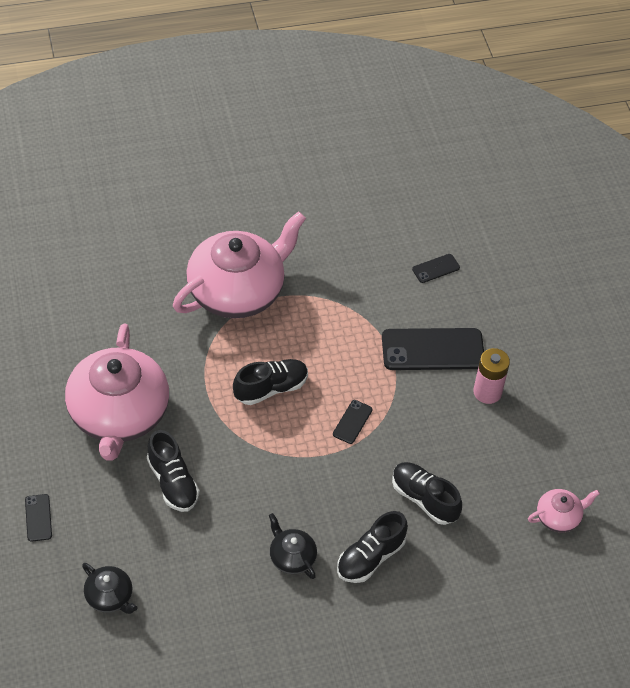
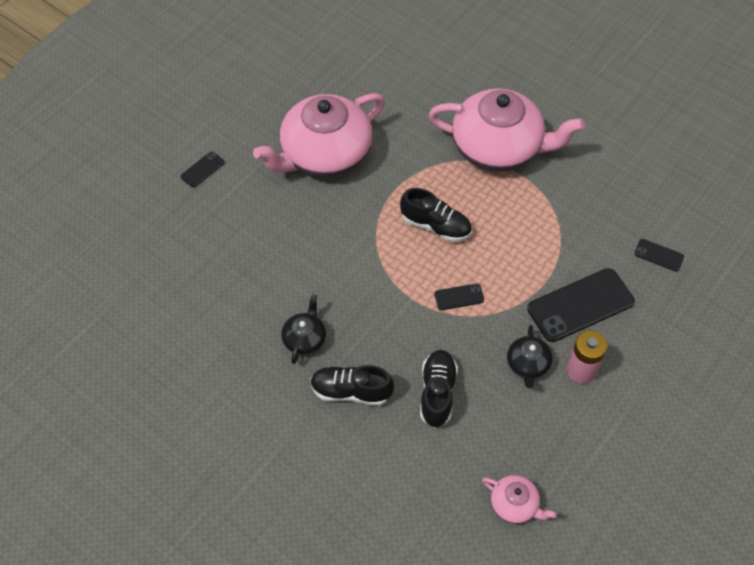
camera: 55 degrees right, 5 degrees up
black teapot [82,563,137,614] -> black teapot moved to [507,325,553,388]
black shoe [147,430,200,512] -> none
black phone [382,328,484,370] -> black phone turned 75 degrees counterclockwise [527,268,635,342]

